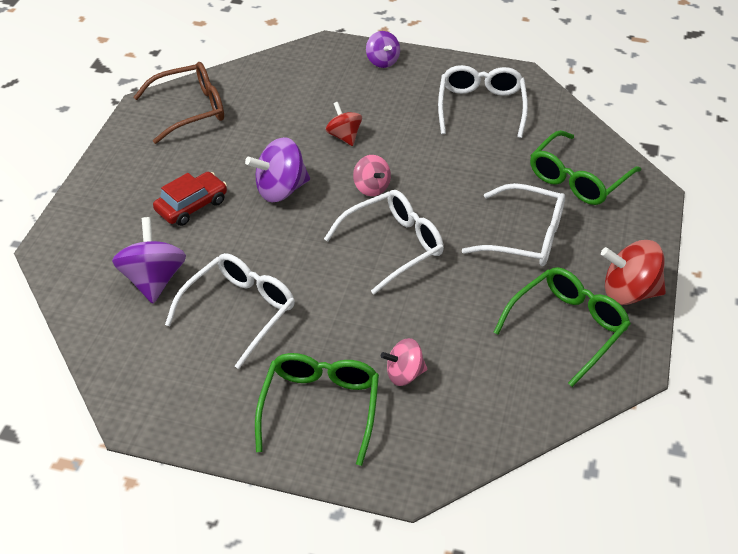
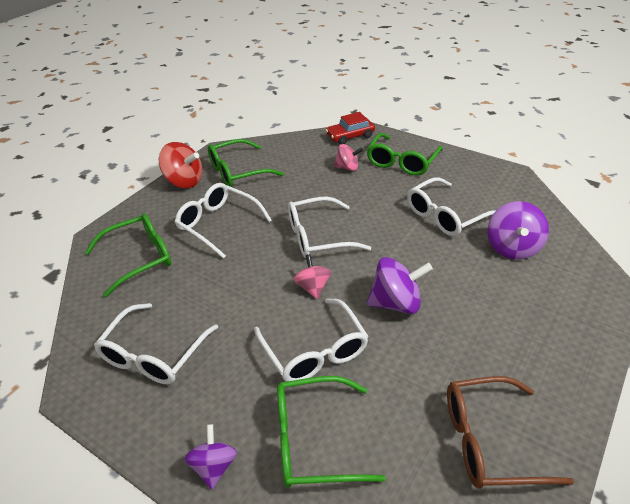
camera: 160 degrees left, 5 degrees down
red car [153,172,227,226] -> red car moved to [326,112,375,145]
red spinning top [325,102,362,146] -> white glasses [254,298,369,382]
none -> green glasses [277,376,386,488]

